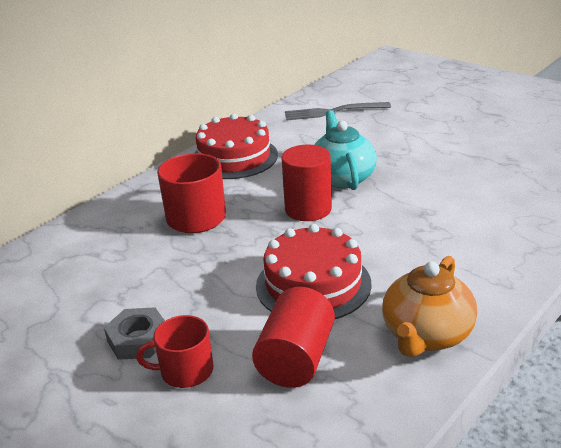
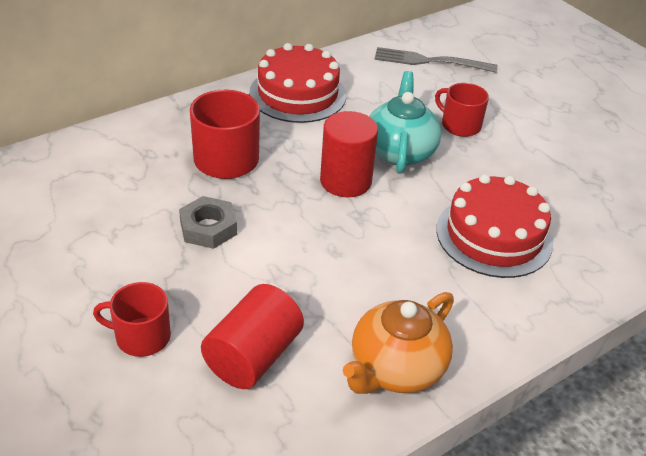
camera: 10 degrees right, 10 degrees up
grey nut [104,307,165,360] -> grey nut moved to [179,196,237,249]
red cake [256,224,372,319] -> red cake moved to [436,174,553,278]
none -> red mug [435,83,489,137]

